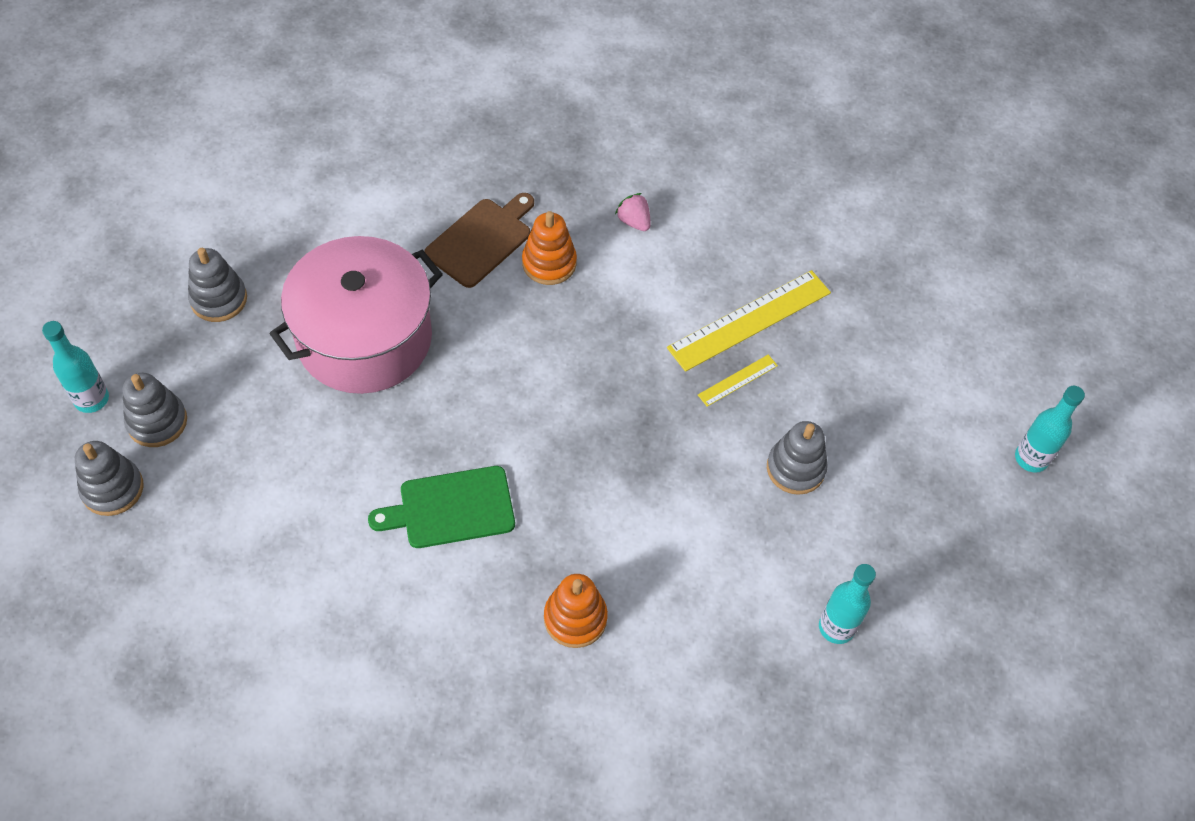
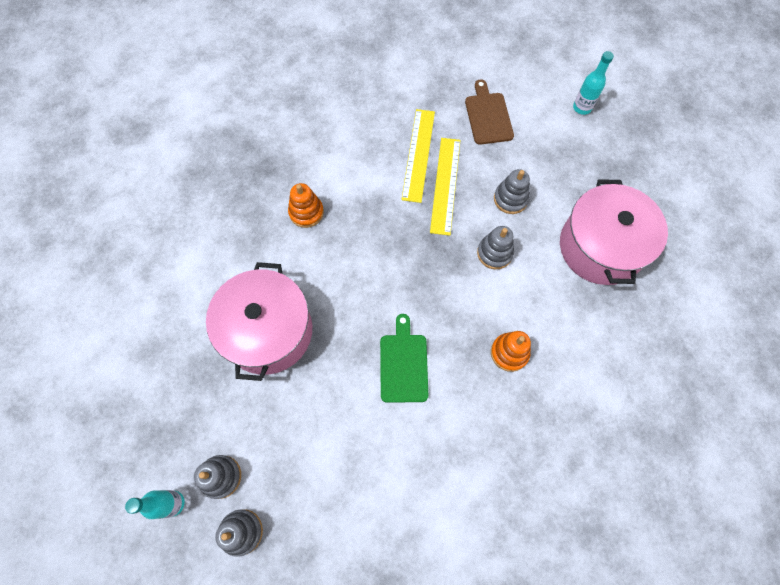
camera: 45 degrees left, 10 degrees up
grey stacking toy [188,248,247,322] -> grey stacking toy moved to [477,226,514,269]
green cutting board [368,466,515,548] -> green cutting board turned 150 degrees clockwise [380,314,428,403]
brown cutting board [424,193,534,288] -> brown cutting board moved to [465,80,514,145]
pink strawberry [615,193,651,231] -> none
yellow ruler [698,355,778,407] -> yellow ruler [430,138,461,236], size x2.09
turquoise bottle [819,564,876,644] -> pink pot [560,179,668,285]

